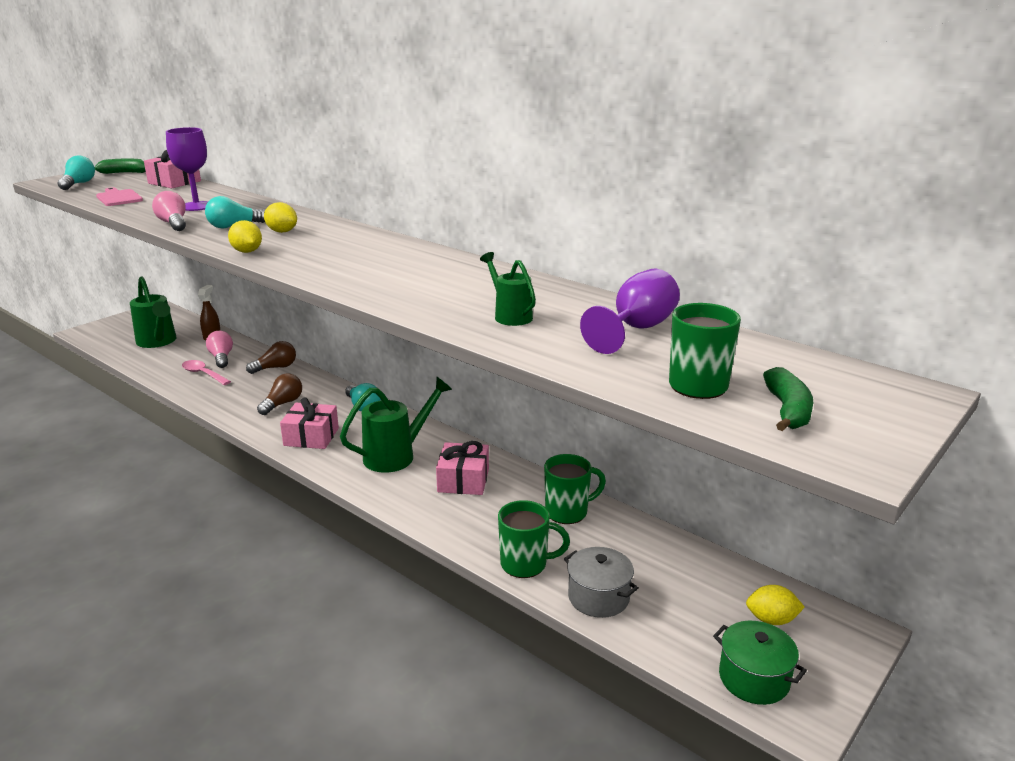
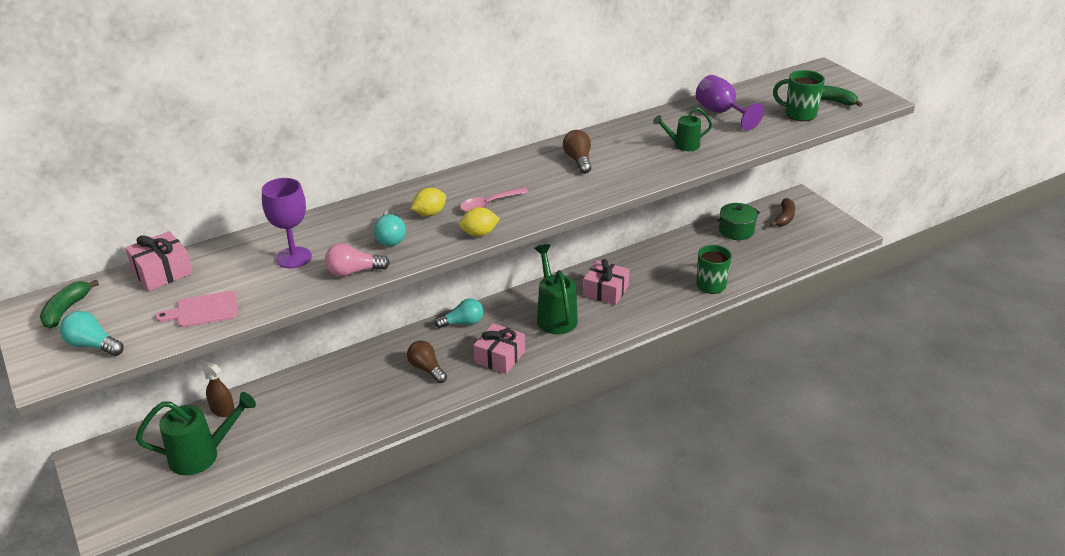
camera: 70 degrees left, 10 degrees up
pink spoon [182,360,231,385] -> pink spoon moved to [460,187,528,212]
pink light bulb [206,331,233,368] -> none
brown light bulb [246,341,296,374] -> brown light bulb moved to [563,130,591,174]
green mug [544,454,606,524] -> none
grey pot [564,547,639,618] -> none
green pot [713,621,807,705] -> green pot moved to [717,203,760,240]
yellow lemon [746,585,805,625] -> brown banana [770,198,795,227]

